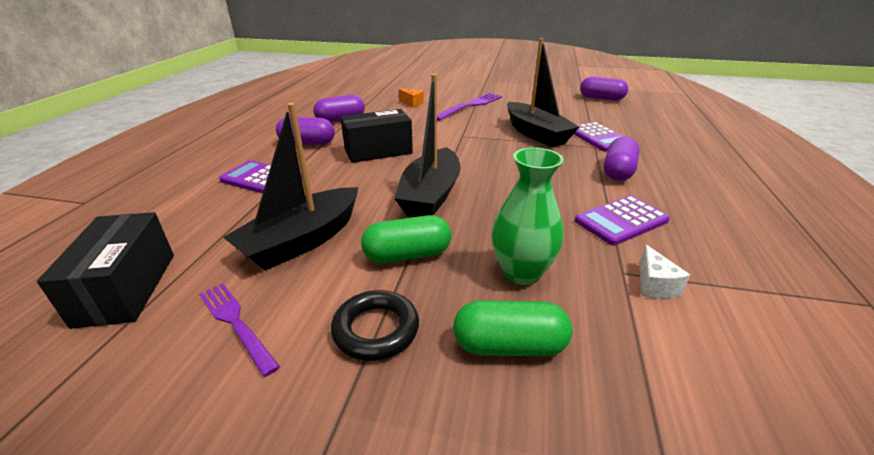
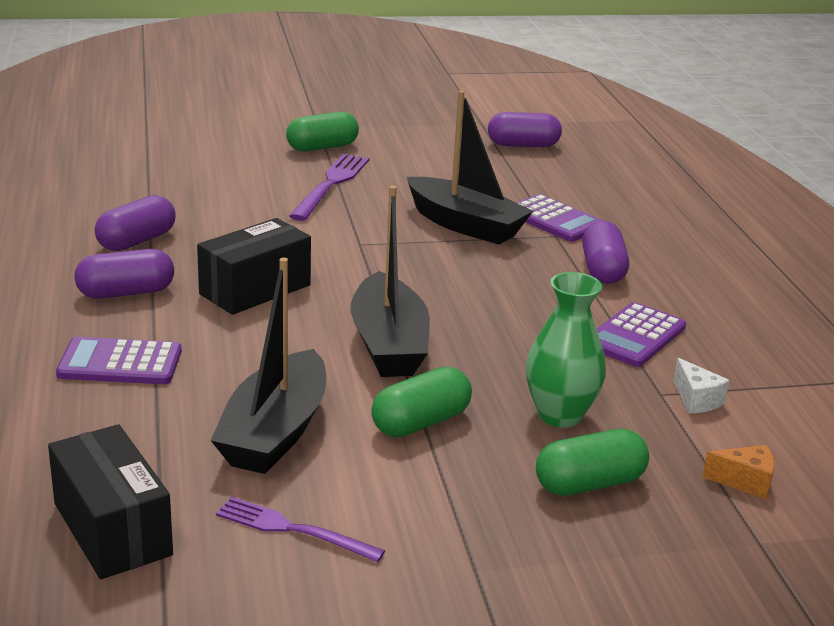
camera: 25 degrees left, 5 degrees down
black ring [331,290,419,361] -> none
orange cheese [399,89,424,108] -> orange cheese moved to [703,445,775,499]
none -> green capsule [286,112,359,152]

